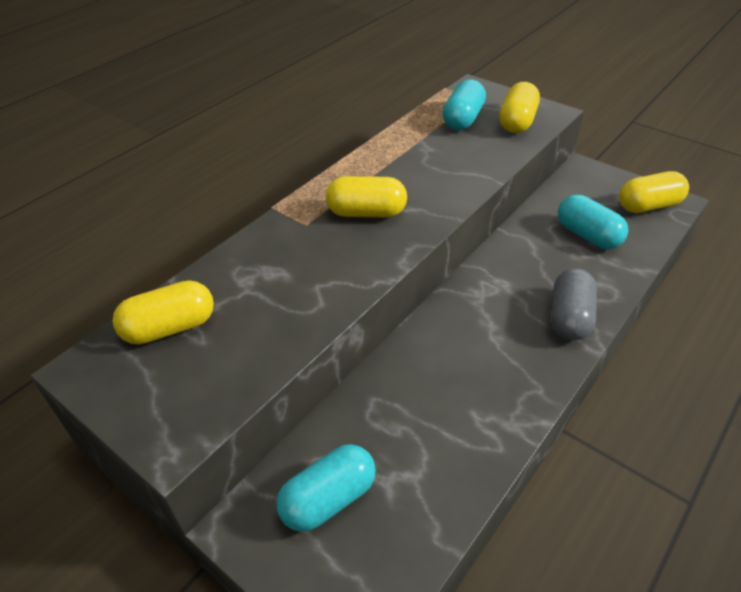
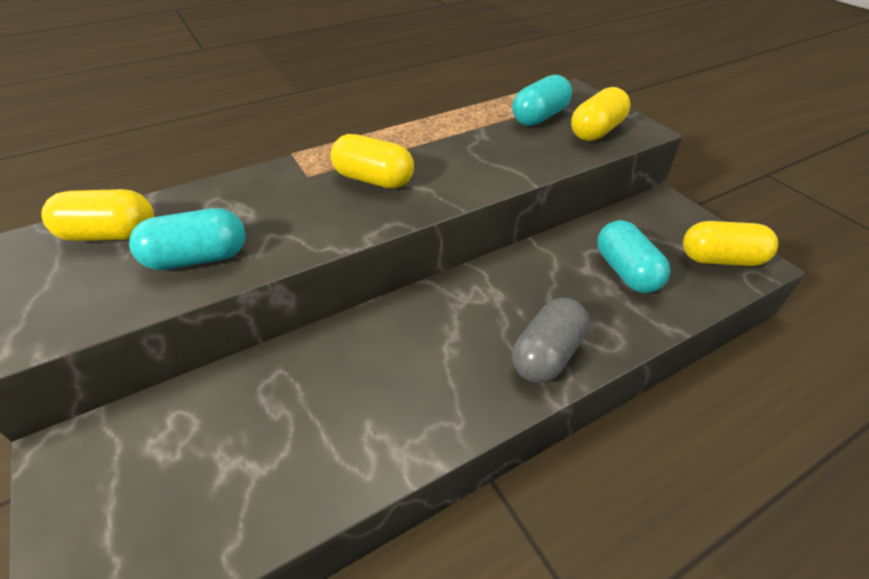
camera: 20 degrees right, 0 degrees up
turquoise capsule [276,444,376,532] -> turquoise capsule moved to [129,208,246,270]

